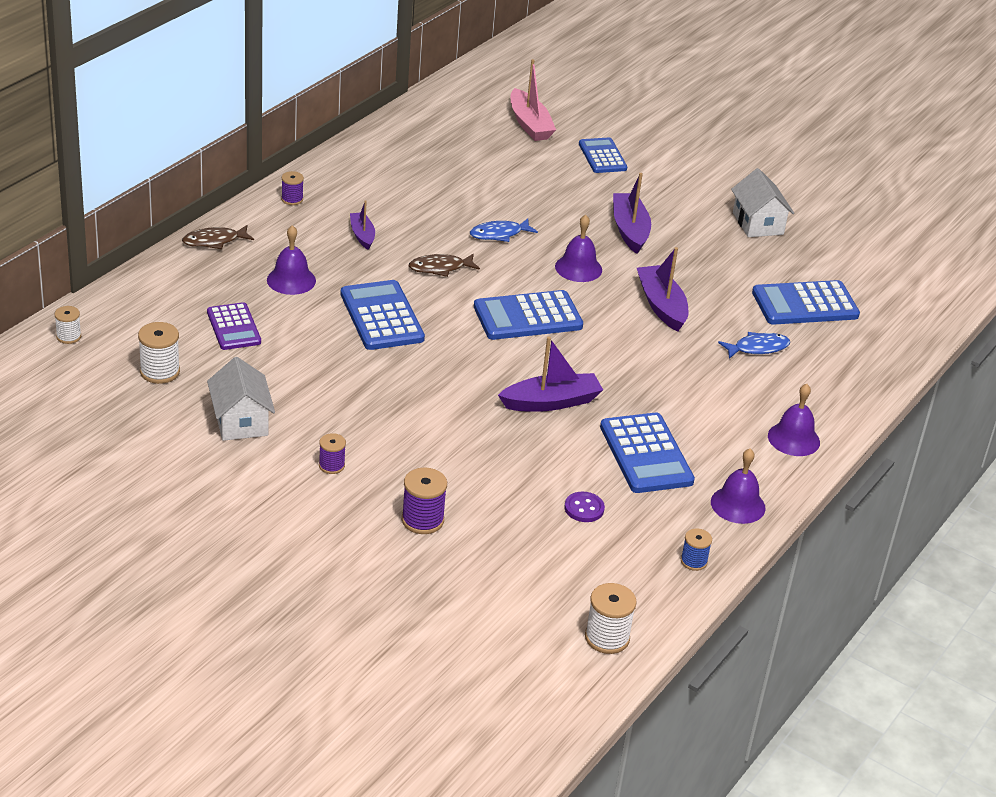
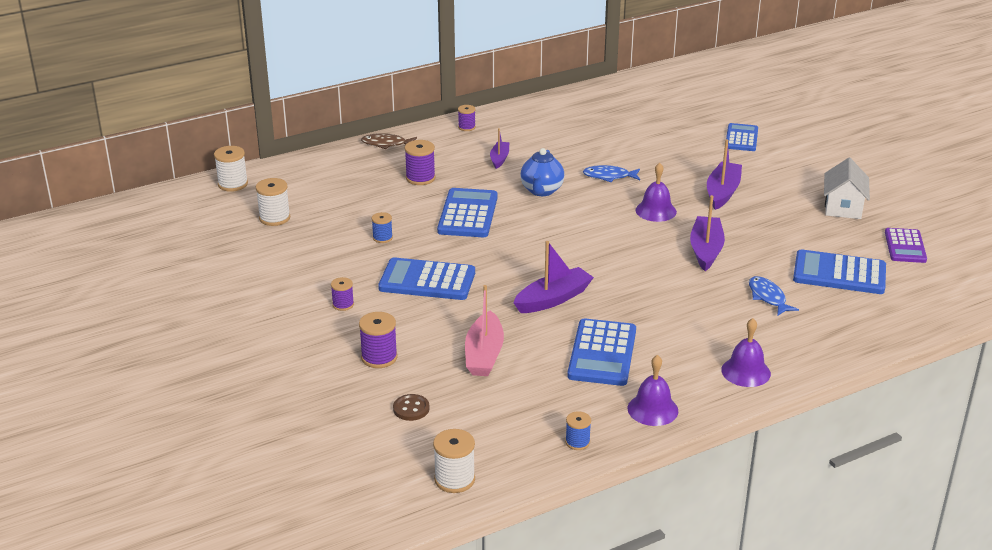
camera: 30 degrees right, 5 degrees down
white spool [54,306,81,344] -> white spool [214,146,248,192], size x1.59
purple calculator [207,302,261,350] -> purple calculator moved to [885,228,927,263]
white house [207,357,275,441] -> none
purple bell [267,225,316,295] -> purple spool [405,140,436,185]
brown fish [409,254,480,277] -> blue teapot [520,148,564,196]
blue calculator [474,290,583,340] -> blue calculator moved to [378,257,475,300]
purple boat [498,336,603,412] -> purple boat turned 45 degrees counterclockwise [513,241,594,313]
pink boat [511,59,556,141] -> pink boat moved to [465,285,504,376]
purple button [564,492,605,522] -> none
blue fish [718,332,790,359] -> blue fish turned 120 degrees counterclockwise [749,276,799,316]
none -> blue spool [372,212,393,243]
none -> brown button [393,394,430,421]

